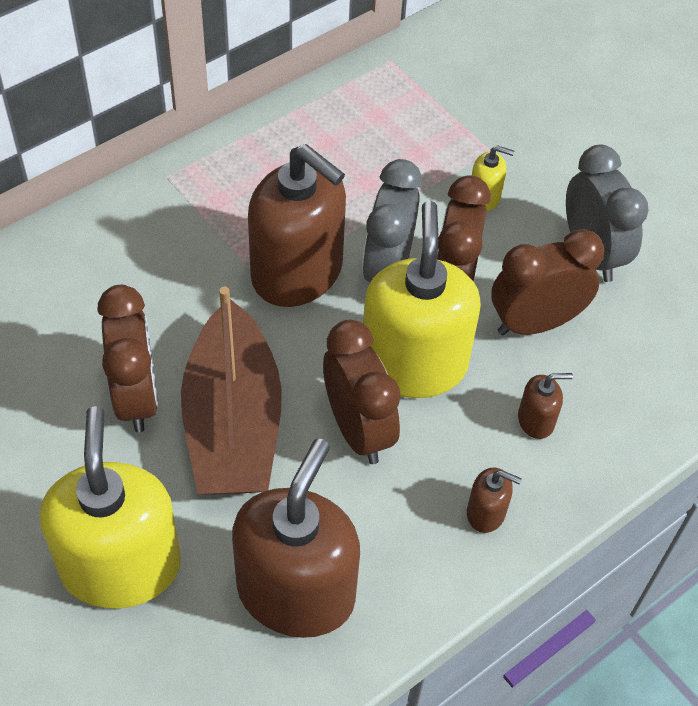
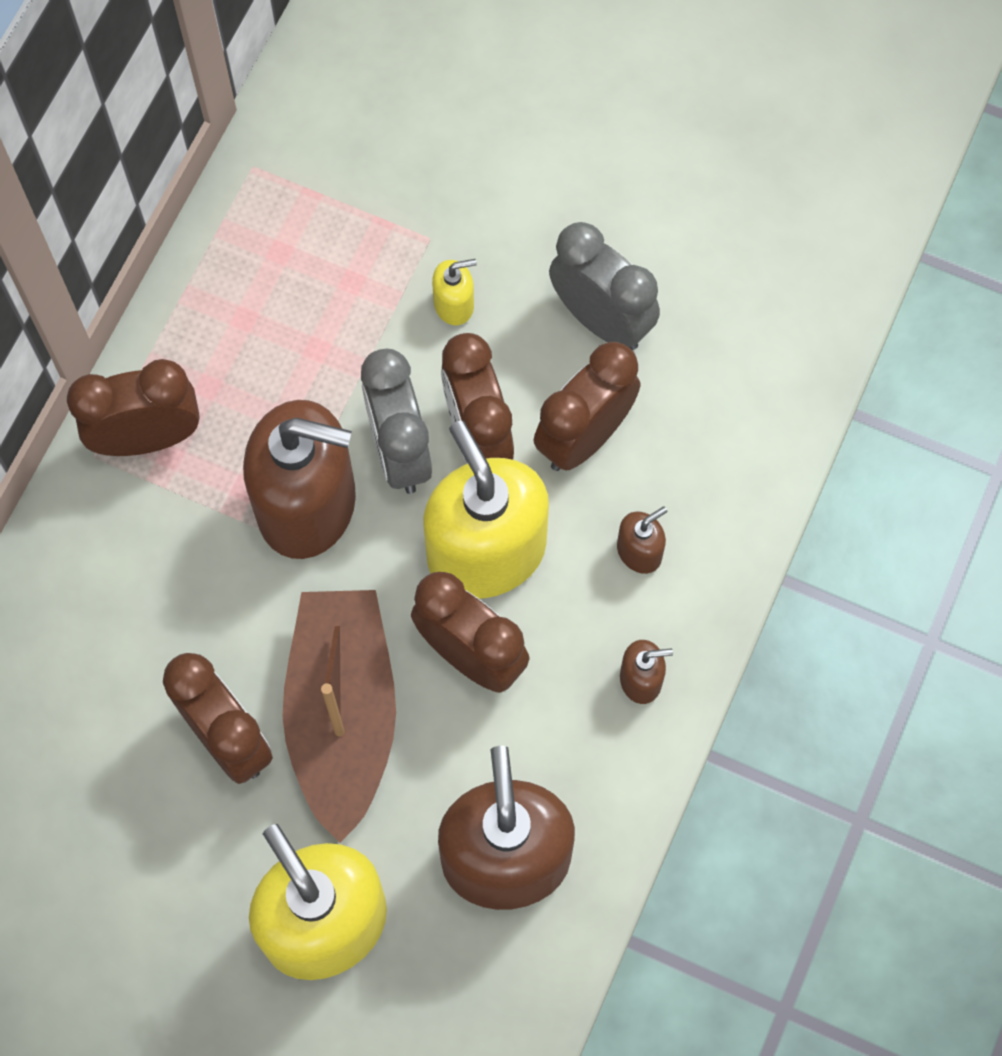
camera: 25 degrees left, 15 degrees up
brown boat [181,286,282,494] -> brown boat turned 150 degrees counterclockwise [282,590,396,843]
none -> brown clock [67,359,200,456]

